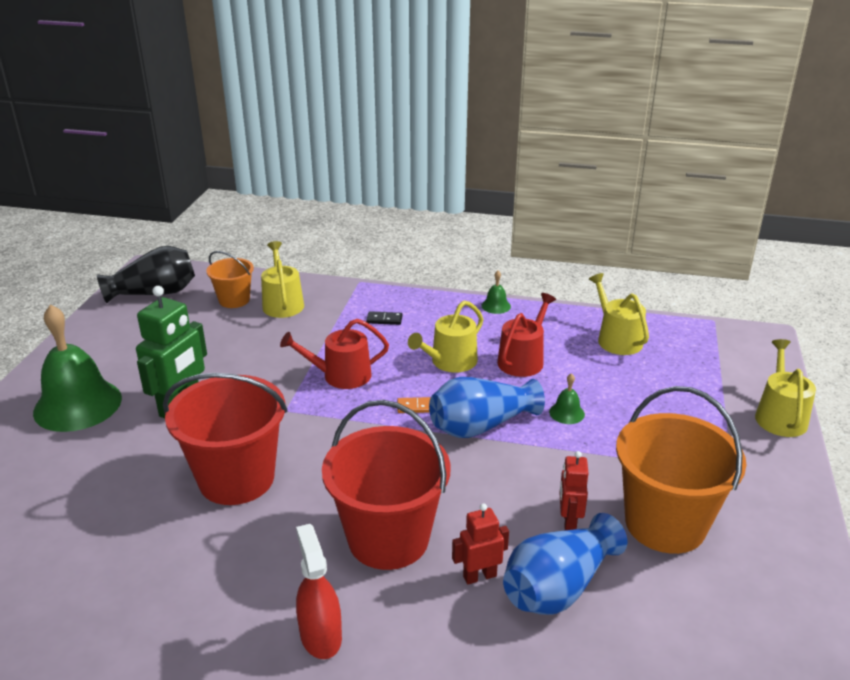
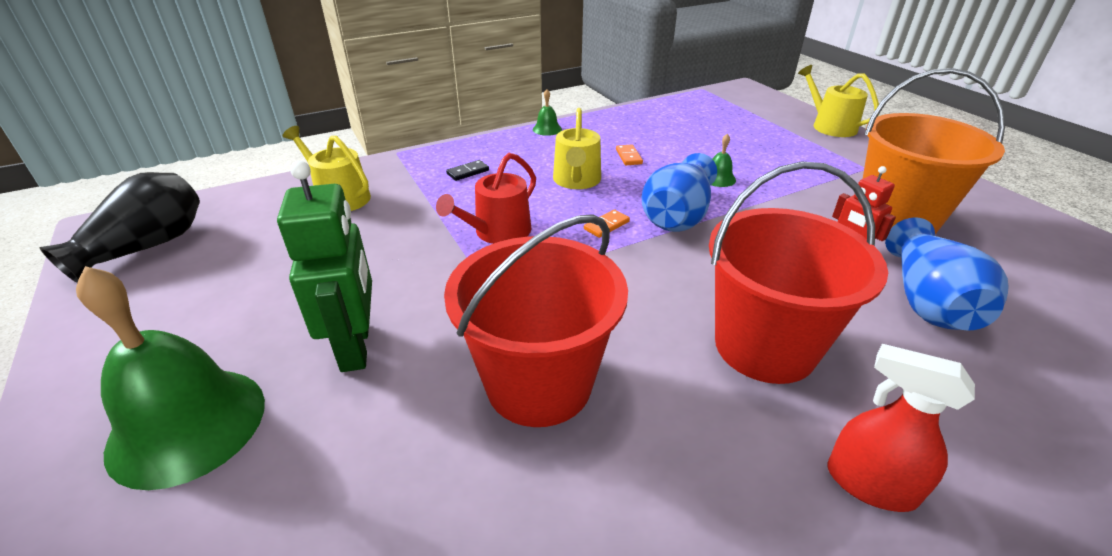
camera: 40 degrees left, 5 degrees up
orange bucket [206,251,254,308] -> none
red robot [452,503,509,585] -> none
red watering can [497,293,556,377] -> orange domino [616,144,643,165]
yellow watering can [589,273,649,355] -> none

